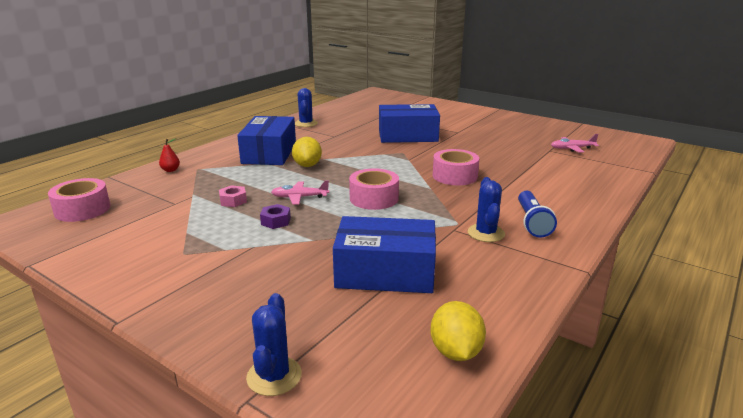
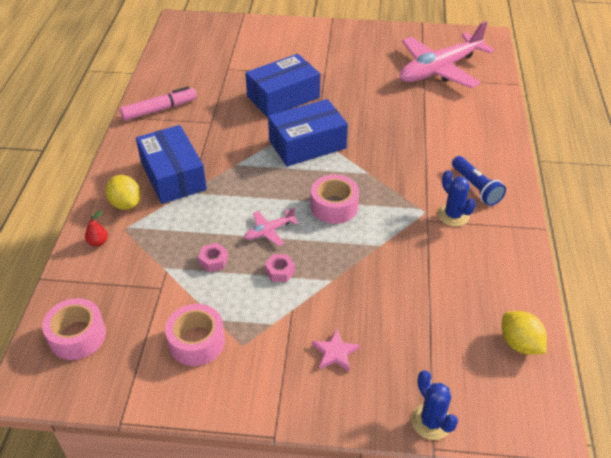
camera: 30 degrees left, 20 degrees up
purple nut [260,204,291,229] -> pink nut [265,254,295,282]
yellow lemon [292,137,322,167] -> yellow lemon moved to [105,175,141,210]
blue cactus [295,88,318,127] -> pink marker [120,86,197,121]
blue box [333,216,436,293] -> blue box moved to [268,99,348,166]
pink tape [433,149,479,185] -> pink tape moved to [165,304,225,366]
pink plane [551,134,599,152] -> pink plane [400,21,494,88], size x2.42
none -> pink star [312,329,360,371]

